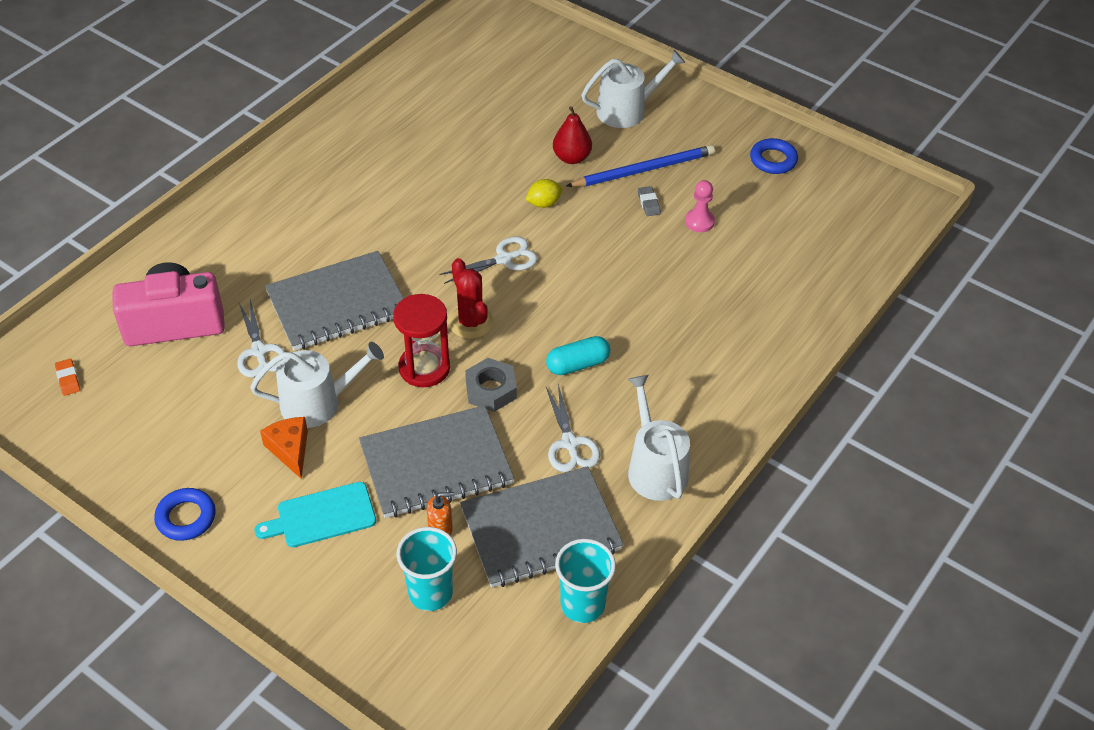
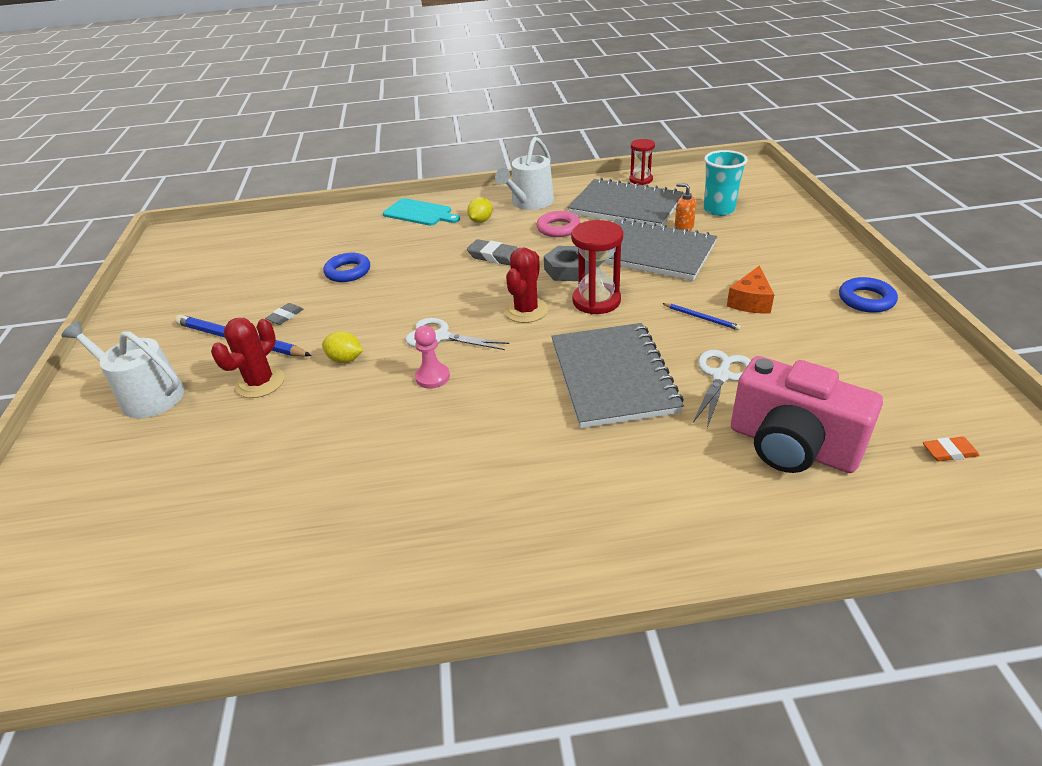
camera: 130 degrees left, 10 degrees down
orange eraser [55,359,80,396] -> orange eraser turned 60 degrees clockwise [923,437,980,461]
white watering can [250,342,384,428] -> blue pencil [662,303,741,330]
turquoise cutting board [255,482,376,548] -> turquoise cutting board moved to [383,198,460,226]
grey notebook [265,251,404,351] -> grey notebook turned 60 degrees clockwise [551,323,684,428]
turquoise capsule [546,336,610,375] -> grey eraser [467,239,518,265]
white scissors [546,384,600,472] -> pink ring [537,211,580,237]
red pear [553,106,592,164] -> red cactus [211,318,285,398]
turquoise cup [555,539,616,623] -> red hourglass [629,139,655,185]
pink pawn [685,180,715,232] -> pink pawn moved to [414,325,450,389]
blue ring [750,138,798,174] -> blue ring moved to [323,253,370,282]
none -> yellow lemon [467,197,492,223]

